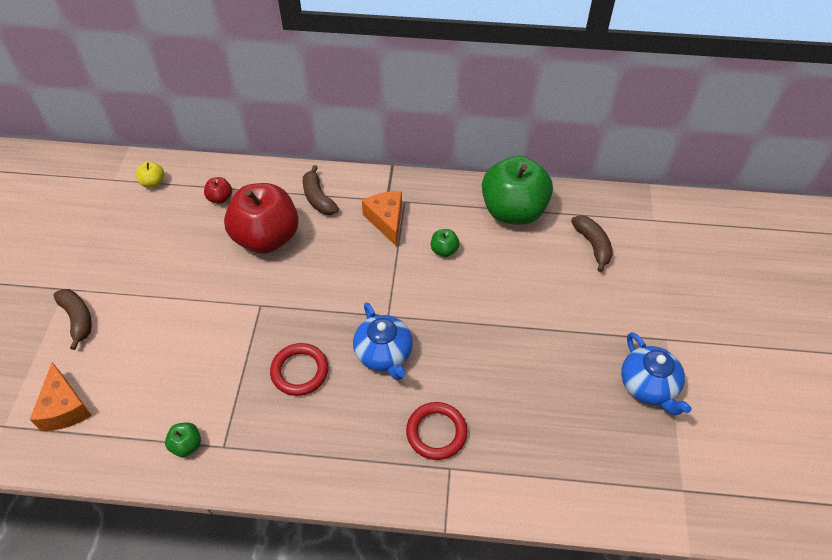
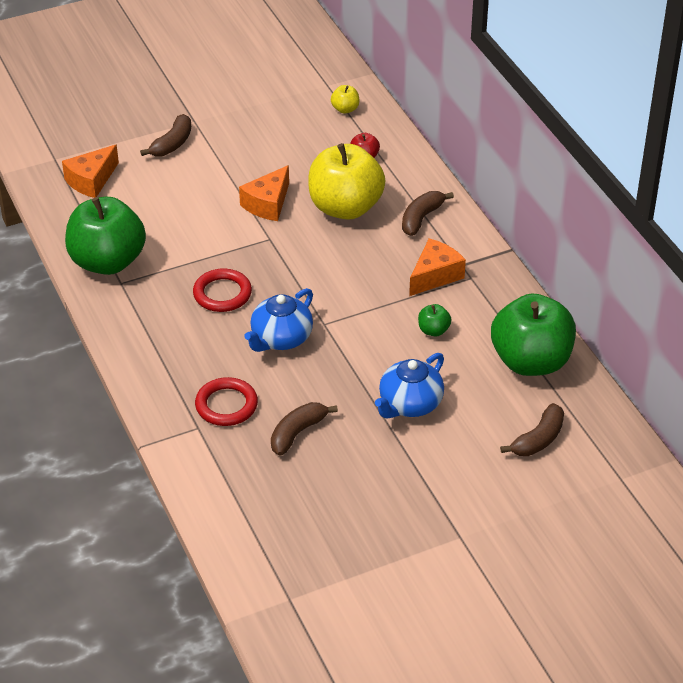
camera: 60 degrees right, 10 degrees down
green apple [165,423,201,457] -> green apple [65,197,146,275], size x2.49
red apple [224,183,299,254] -> yellow apple [308,143,385,220]
blue teapot [621,332,692,415] -> blue teapot moved to [375,353,444,418]
none -> orange cheese [239,165,289,221]
none -> brown banana [271,402,338,456]

